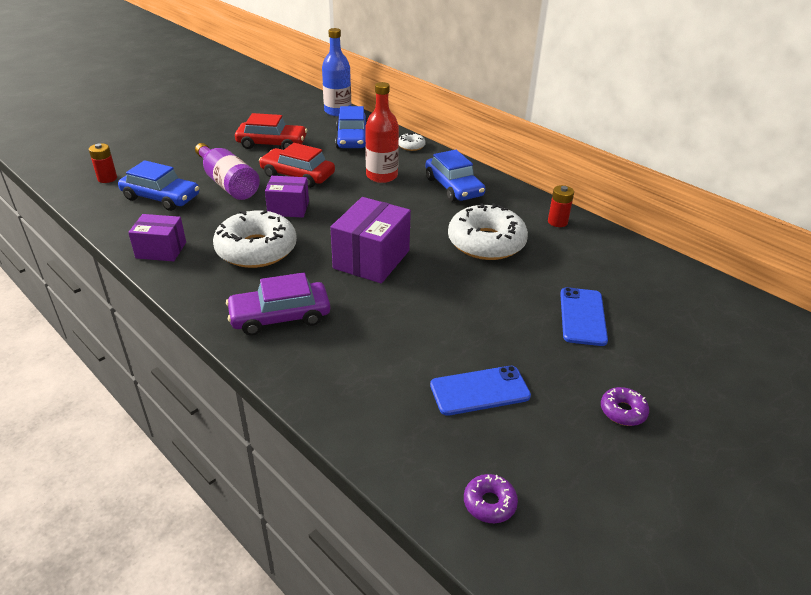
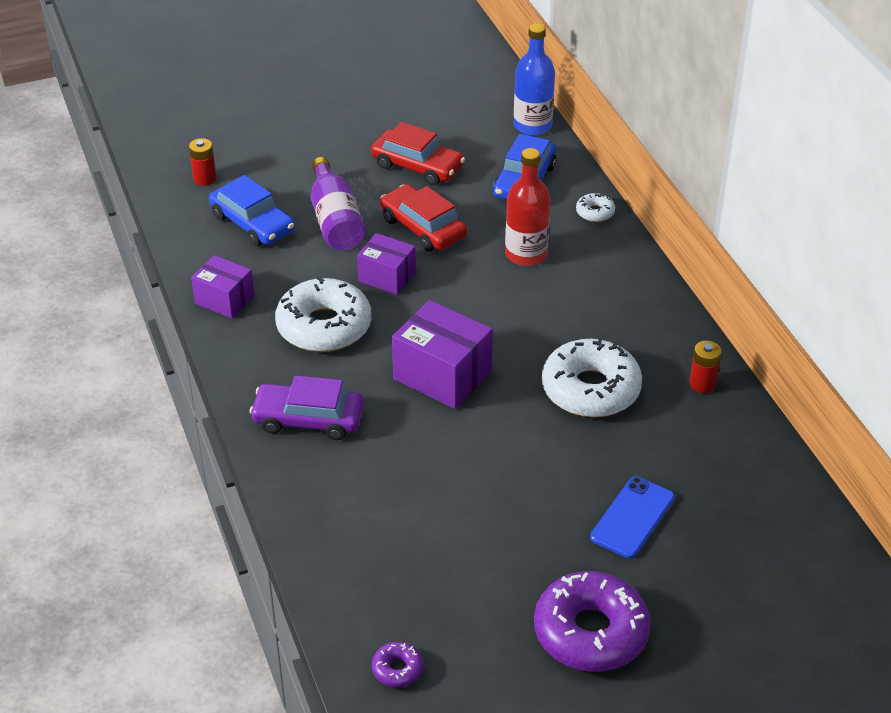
camera: 25 degrees right, 5 degrees up
purple box [330,197,411,283] -> purple box turned 75 degrees clockwise [392,300,493,409]
blue car [425,150,485,202] -> none
blue phone [430,366,531,416] -> none
purple donut [601,387,649,426] -> purple donut [534,571,650,672], size x2.26

